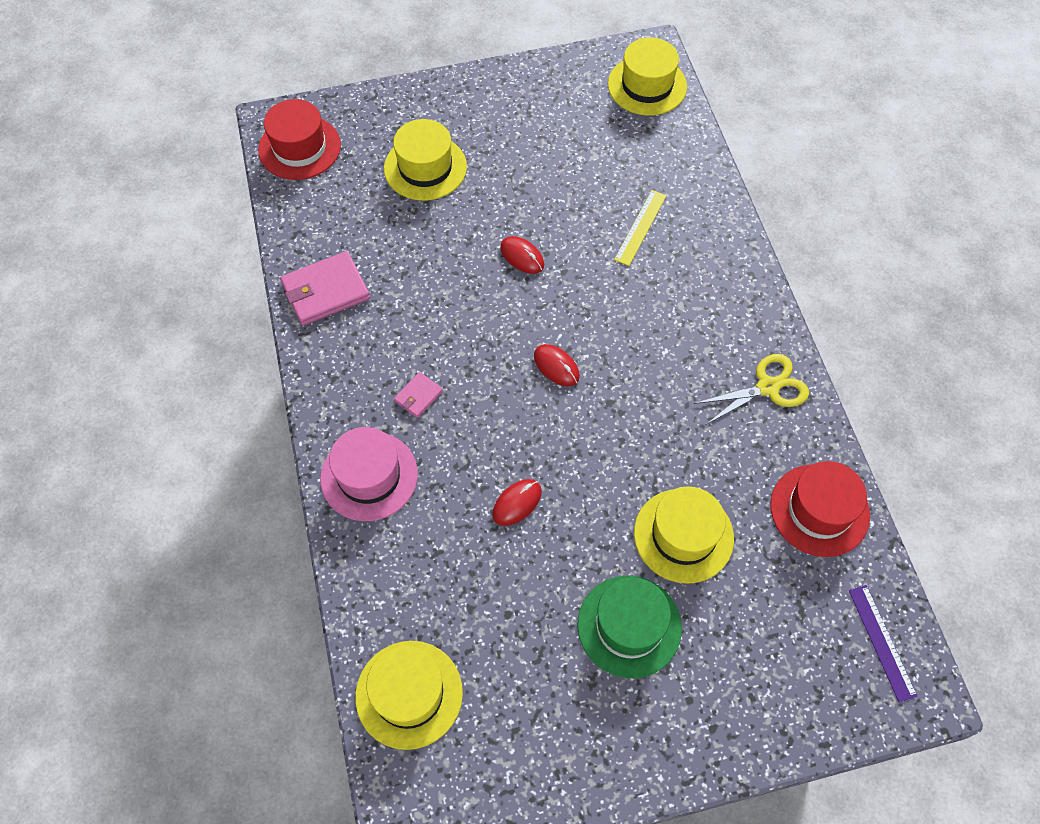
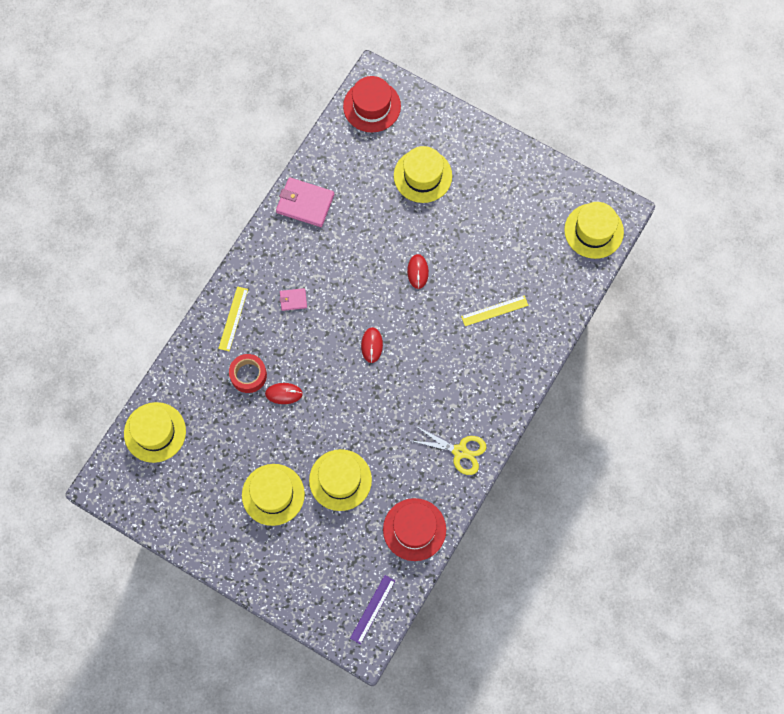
camera: 45 degrees right, 10 degrees up
pink hat [320,427,418,521] -> yellow ruler [218,286,248,351]
green hat [577,576,682,678] -> yellow hat [242,464,305,526]
none -> red tape [229,354,267,393]

